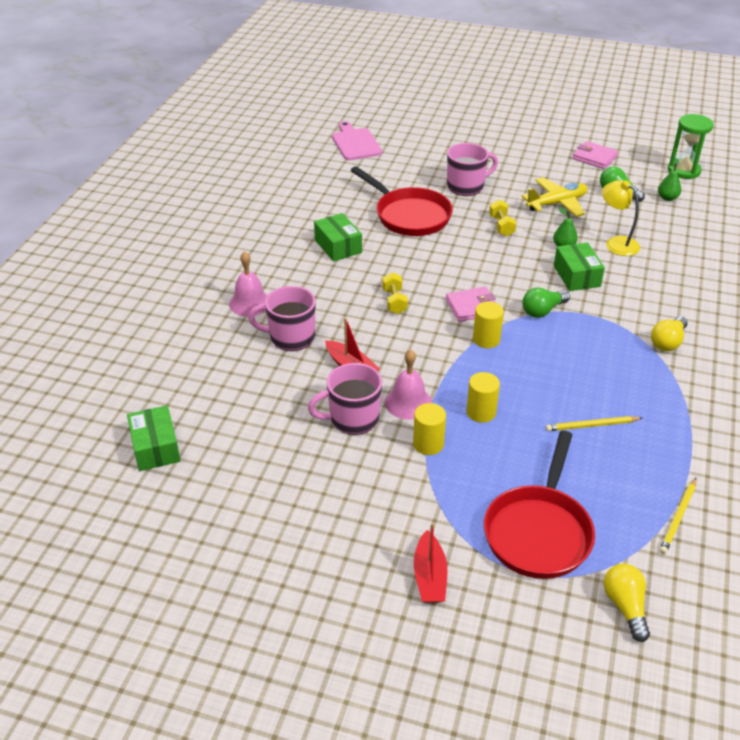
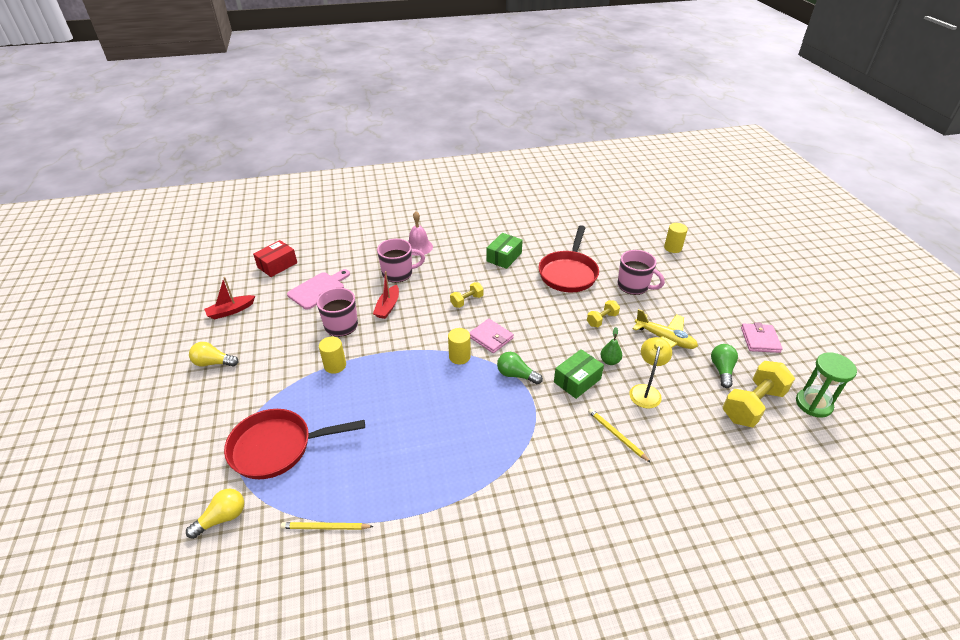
camera: 60 degrees right, 0 degrees up
green box [127,405,181,471] -> red box [253,240,297,277]
pink mug [248,286,316,351] -> pink mug turned 105 degrees clockwise [377,239,425,283]
pink cutting board [332,121,382,160] -> pink cutting board moved to [287,269,350,310]
pink bell [385,349,432,420] -> none
red boat [414,523,448,603] -> red boat moved to [204,277,255,320]
yellow cylinder [466,372,500,423] -> yellow cylinder moved to [664,223,688,253]
yellow pencil [546,416,642,431] -> yellow pencil moved to [588,409,651,463]
yellow light bulb [651,316,688,351] -> yellow light bulb moved to [189,342,238,367]
green pear [658,158,681,201] -> yellow dumbbell [723,361,795,427]

